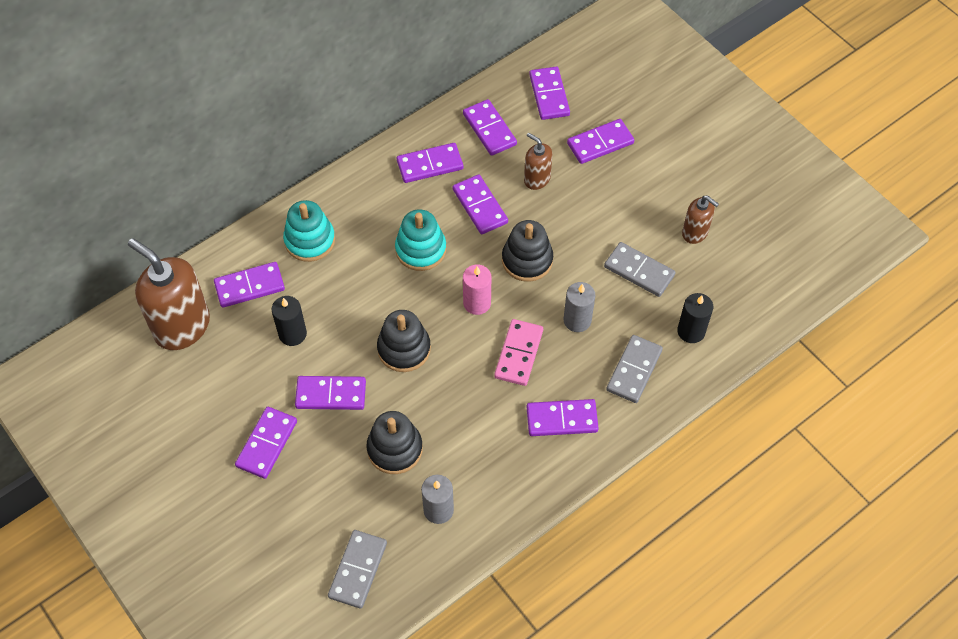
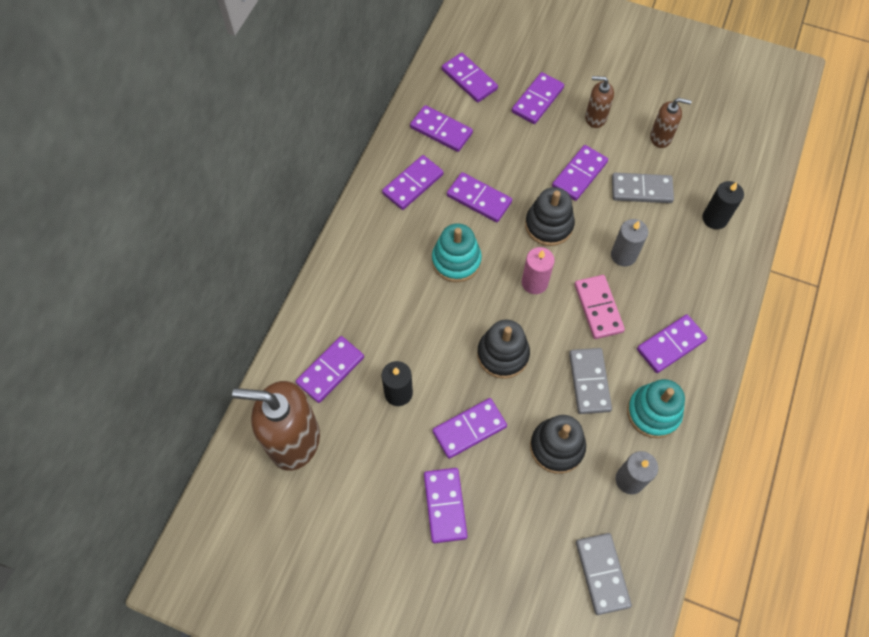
camera: 30 degrees left, 5 degrees up
turquoise stacking toy [283,200,335,262] -> turquoise stacking toy moved to [627,379,685,438]
brown soap dispenser [524,133,552,190] -> brown soap dispenser moved to [585,76,614,128]
grey domino [606,335,663,403] -> grey domino moved to [569,348,612,414]
none -> purple domino [552,145,608,201]

